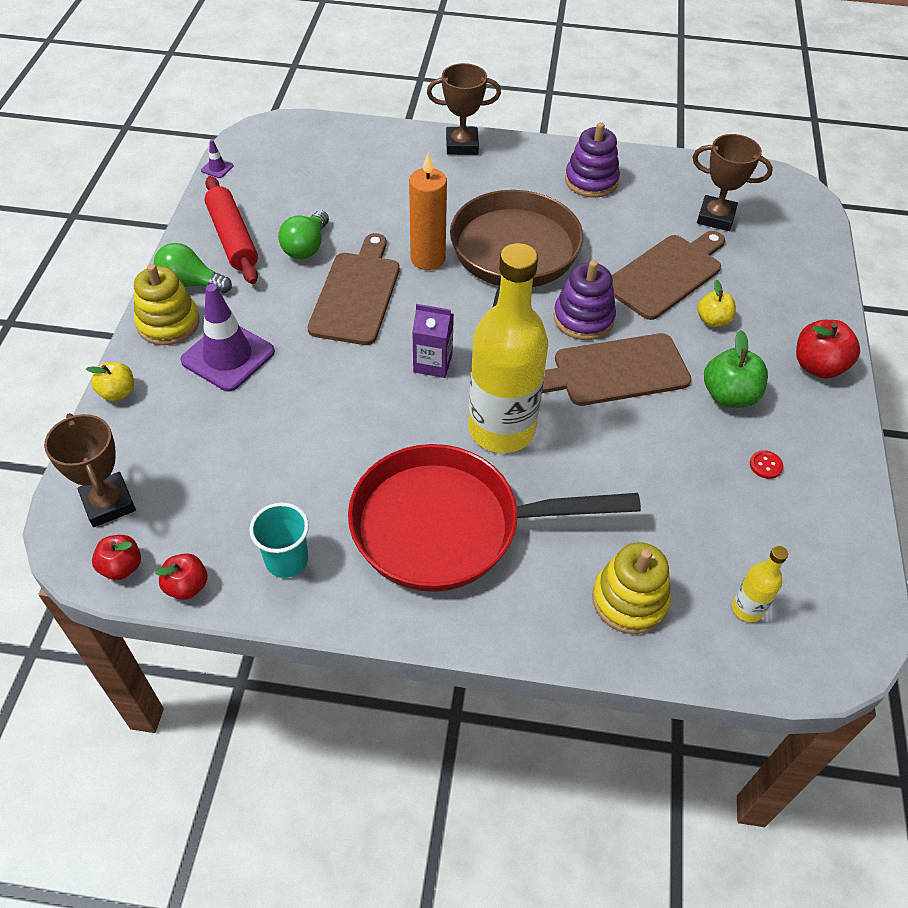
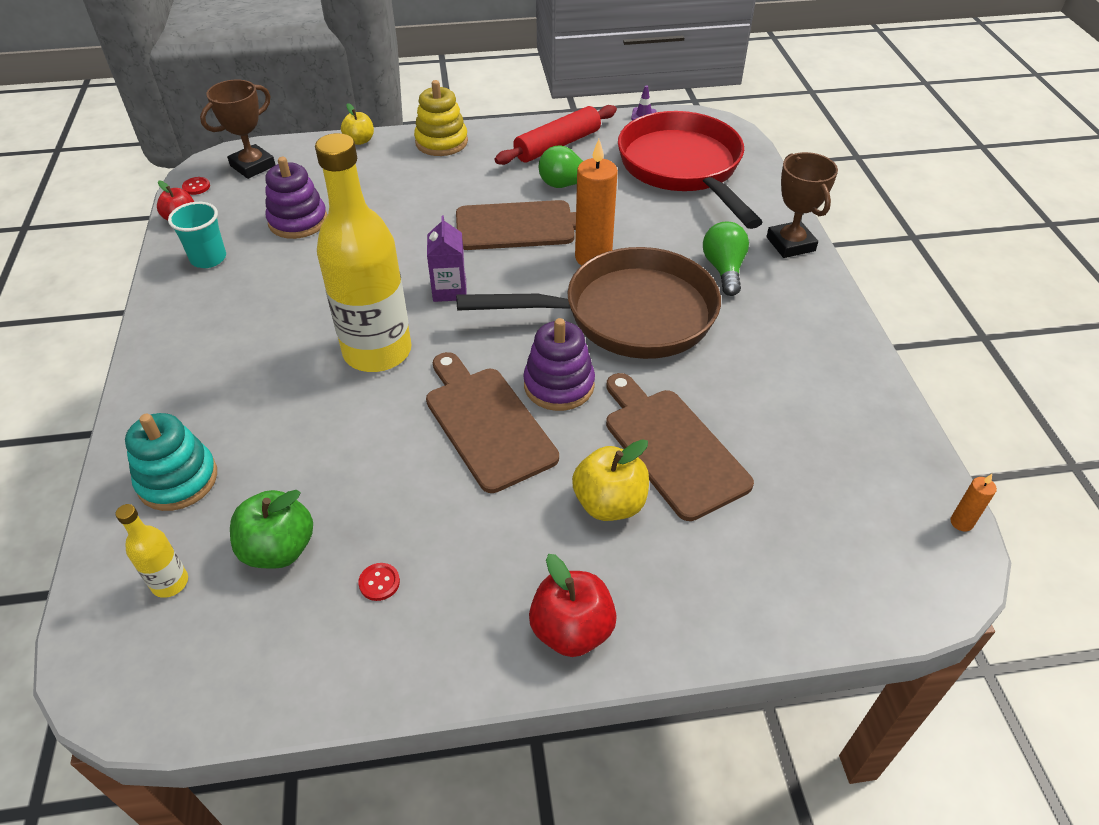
camera: 75 degrees right, 5 degrees down
red apple [92,535,141,580] -> red button [182,177,210,195]
green light bulb [154,243,232,293] -> green light bulb moved to [703,222,749,296]
purple traffic cone [180,284,275,391] -> none
red pan [348,444,641,592] -> red pan moved to [618,111,763,229]
purple stacking toy [565,122,620,198] -> purple stacking toy moved to [265,157,327,239]
yellow stacking toy [592,542,671,634] -> turquoise stacking toy [125,413,217,511]
brown cutting board [612,231,725,320] -> brown cutting board turned 150 degrees counterclockwise [606,373,754,521]
brown trophy [693,134,773,231] -> none
yellow apple [697,280,736,327] -> yellow apple [572,439,649,521], size x1.54
green apple [704,330,768,408] -> green apple moved to [230,490,313,569]
none -> orange candle [950,474,997,532]

